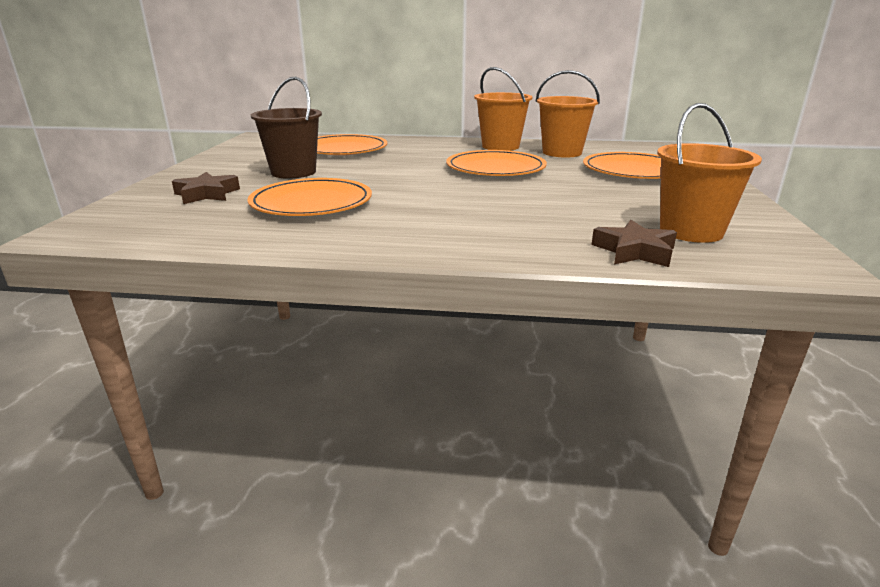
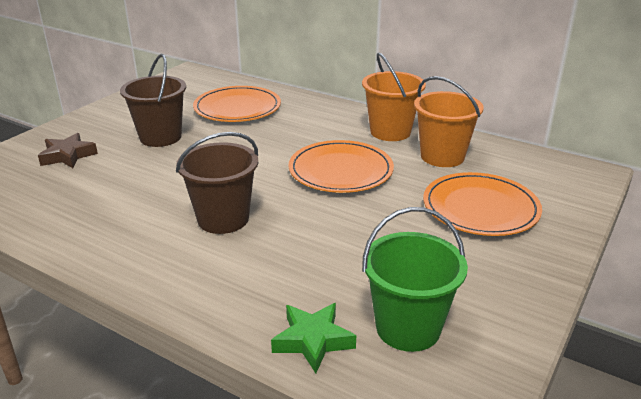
camera: 25 degrees right, 5 degrees up
orange plate [248,178,372,216] -> none
brown star [591,220,677,267] -> green star [271,303,356,373]
orange bucket [657,103,762,243] -> green bucket [362,207,468,352]
none -> brown bucket [176,132,258,234]

